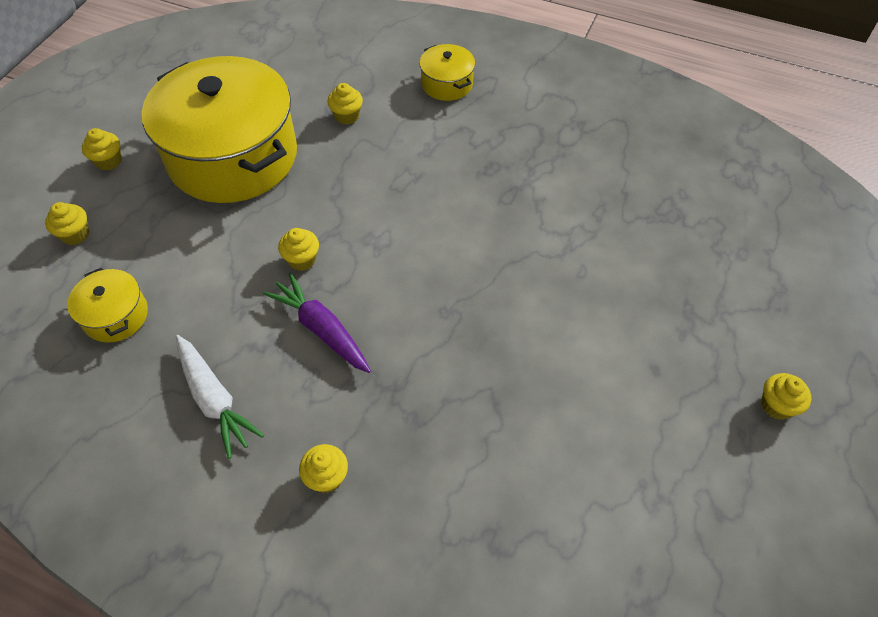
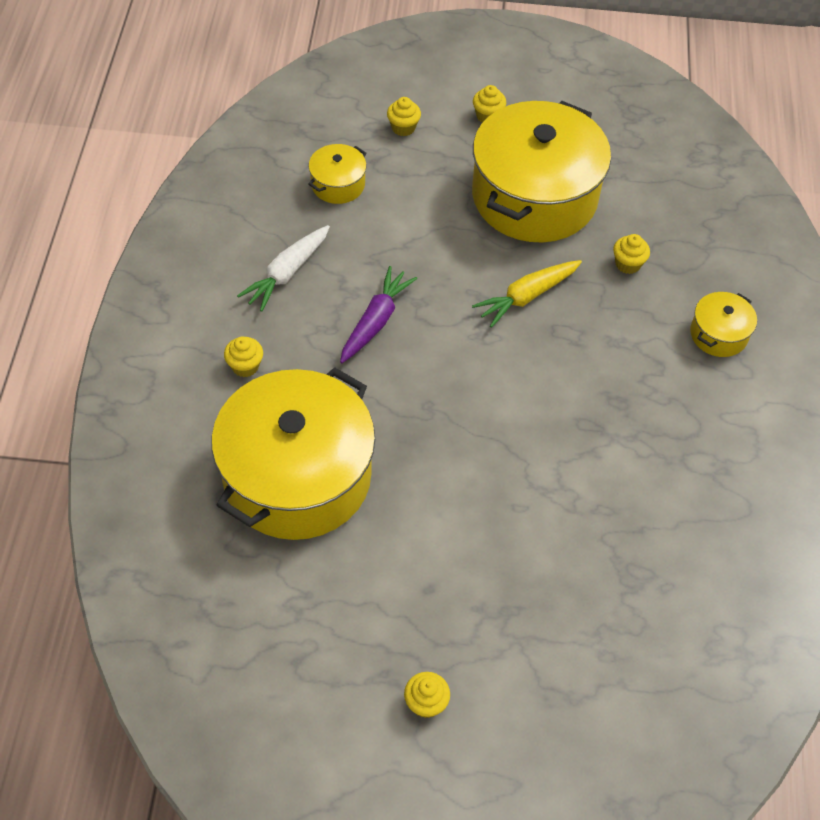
camera: 70 degrees right, 0 degrees up
yellow cupcake [278,228,319,271] -> none
none -> yellow pot [211,367,375,540]
none -> yellow carrot [472,260,582,328]

